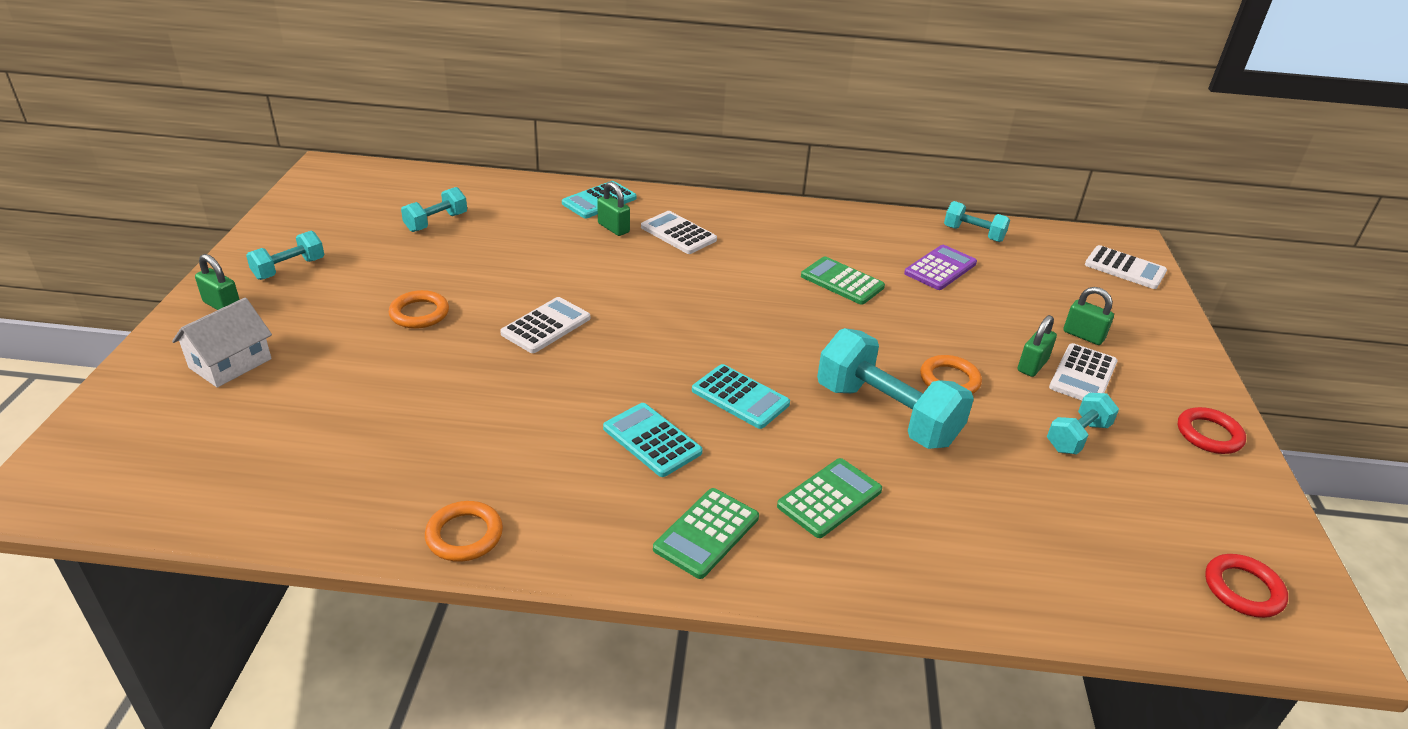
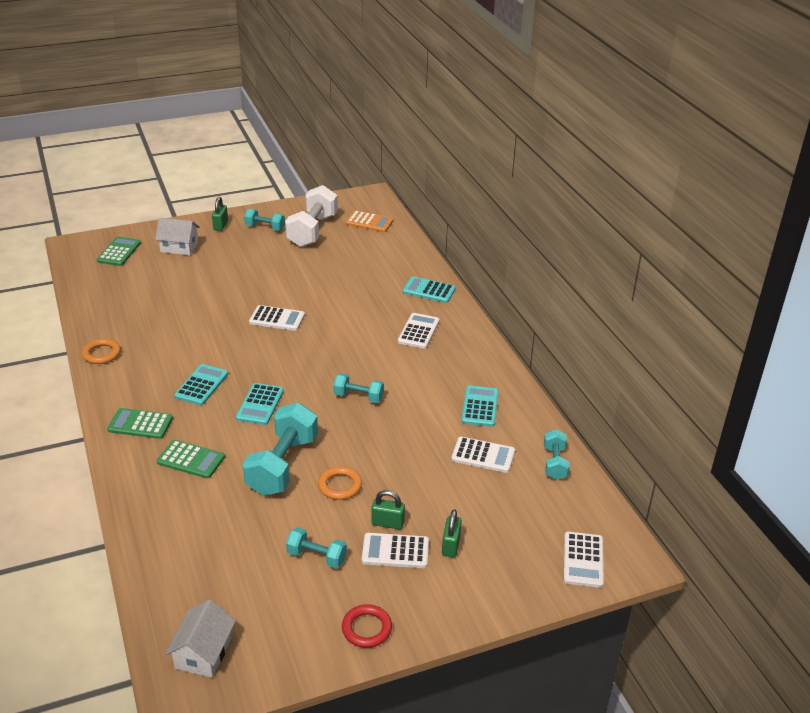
camera: 65 degrees right, 0 degrees up
orange ring [389,290,449,329] -> none
turquoise dumbbell [401,187,467,232] -> turquoise dumbbell moved to [333,373,384,403]
green padlock [597,182,630,236] -> none
green calculator [801,257,885,305] -> green calculator moved to [97,237,141,266]
purple calculator [904,245,977,290] -> white calculator [451,437,515,473]
red ring [1205,554,1288,618] -> white house [165,599,236,678]
none -> white dumbbell [285,185,338,247]
none -> orange calculator [345,210,394,232]
none -> turquoise calculator [461,385,498,427]

